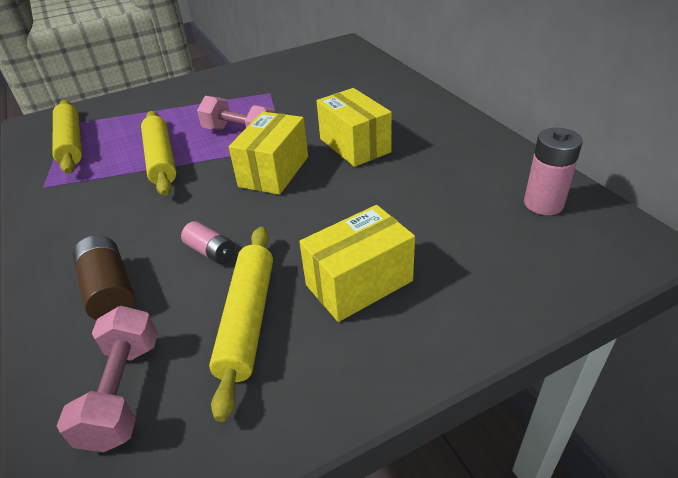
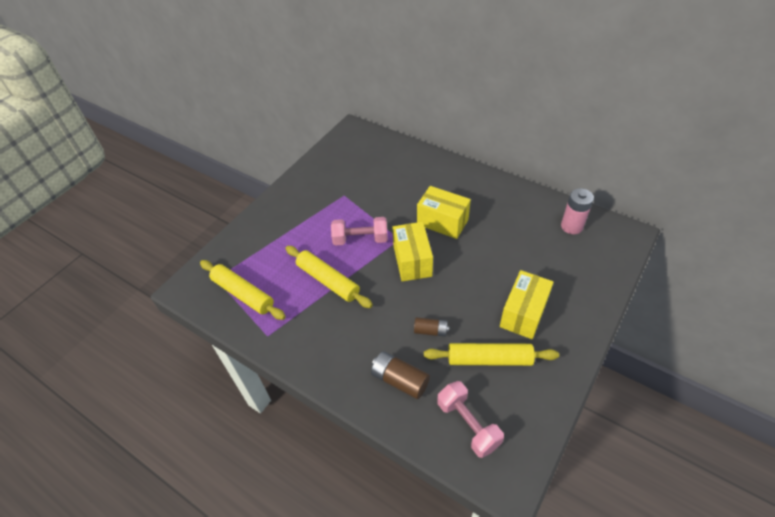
camera: 30 degrees left, 10 degrees up
pink battery [181,221,235,264] -> brown battery [414,317,449,337]
yellow rolling pin [209,227,273,422] -> yellow rolling pin turned 60 degrees counterclockwise [424,343,559,366]

